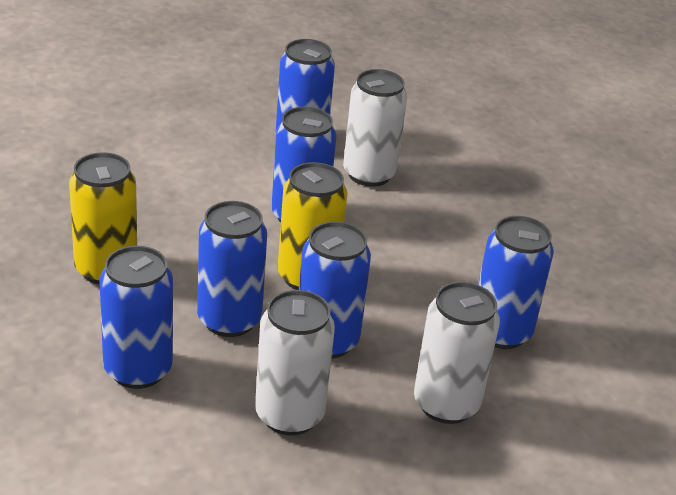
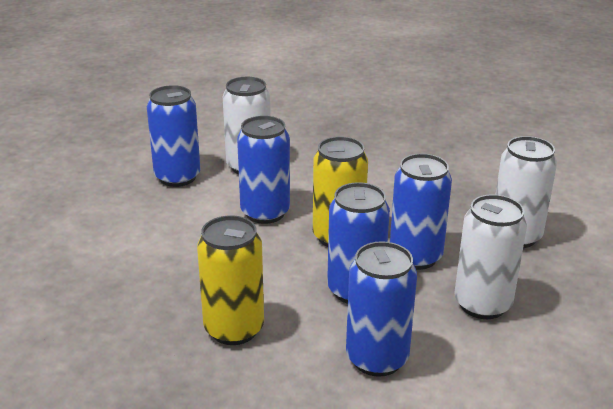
camera: 50 degrees left, 5 degrees down
blue can [478,216,554,349] -> none

